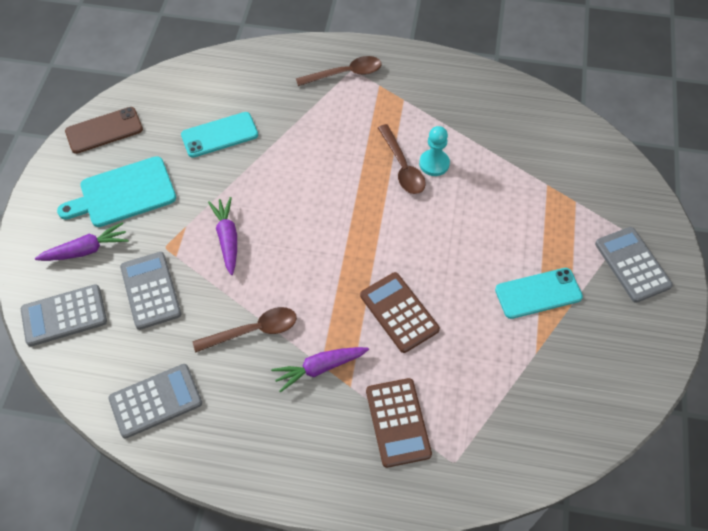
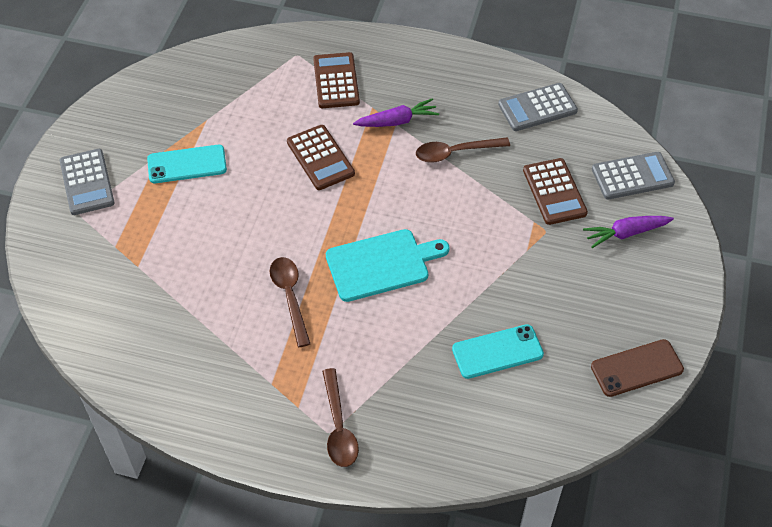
camera: 175 degrees left, 5 degrees down
turquoise cutting board [57,156,176,227] -> turquoise cutting board moved to [326,229,449,302]
grey calculator [120,252,181,330] -> brown calculator [523,158,588,225]
purple carrot [208,197,237,275] -> none
brown spoon [296,56,382,86] -> brown spoon turned 90 degrees counterclockwise [322,368,359,467]
turquoise pawn [419,126,450,176] -> none

